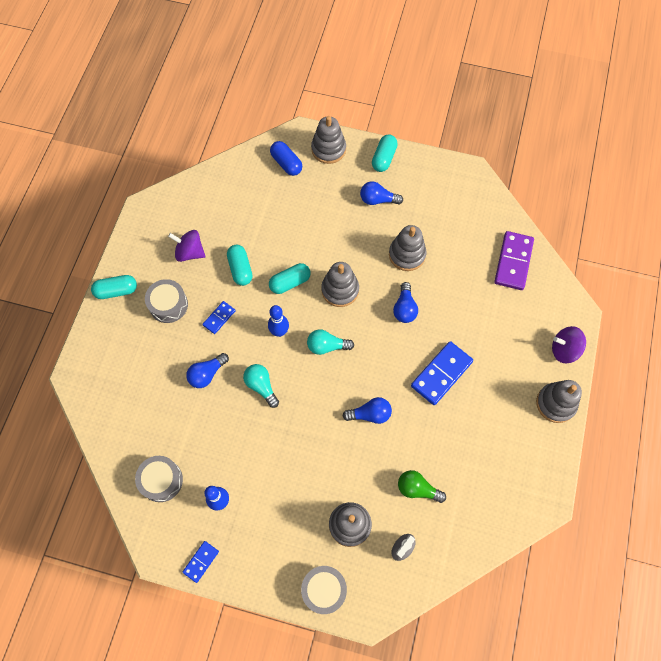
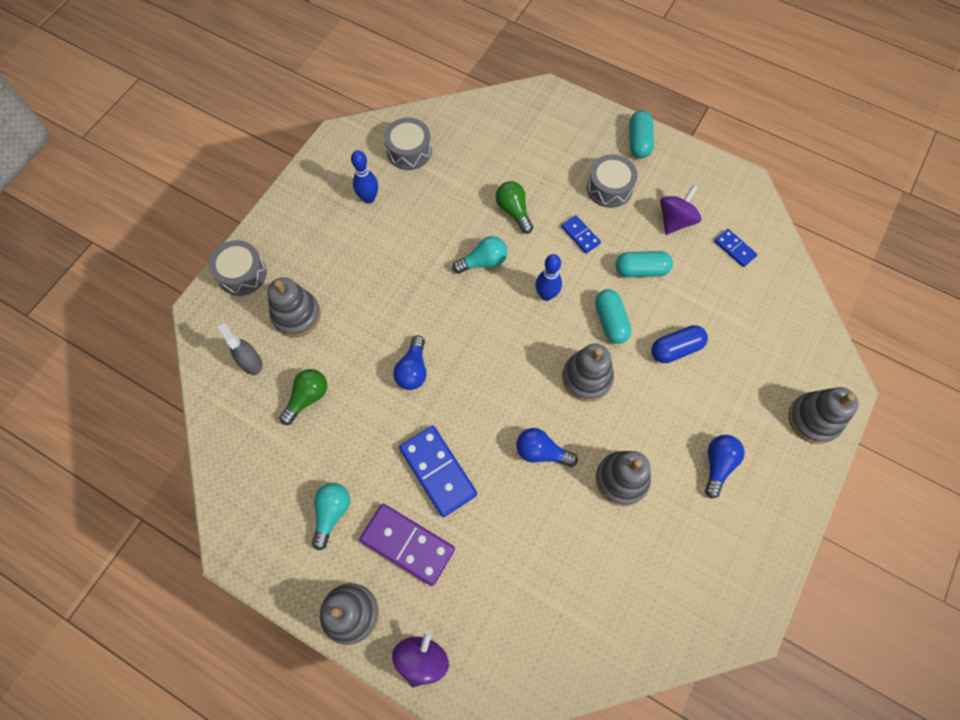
camera: 105 degrees right, 0 degrees up
blue domino [182,541,219,583] -> blue domino moved to [714,229,757,267]
blue light bulb [186,353,229,388] -> green light bulb [496,181,533,234]
blue capsule [270,141,302,176] -> blue capsule moved to [651,325,708,363]
turquoise light bulb [307,329,354,355] -> turquoise light bulb moved to [312,483,350,550]
turquoise capsule [372,135,398,172] -> none
purple domino [494,231,534,290] -> purple domino moved to [359,504,455,586]

